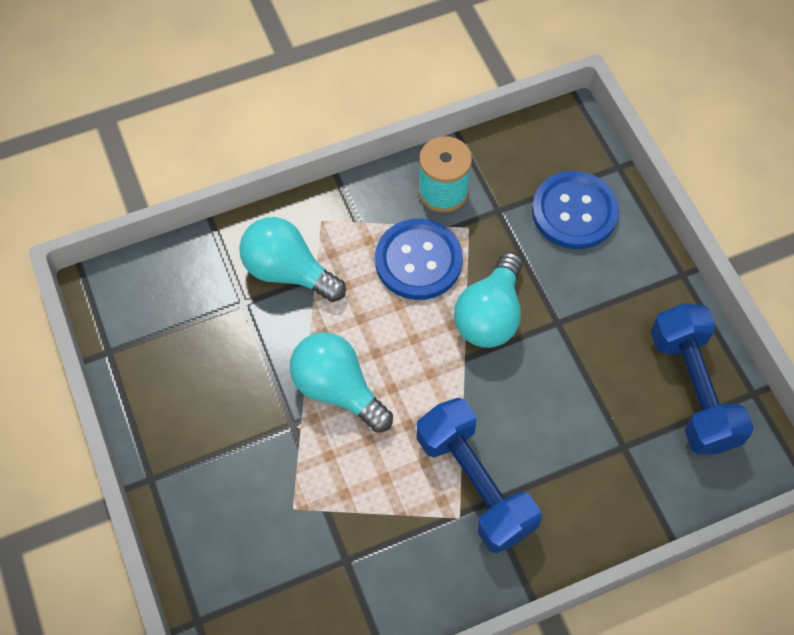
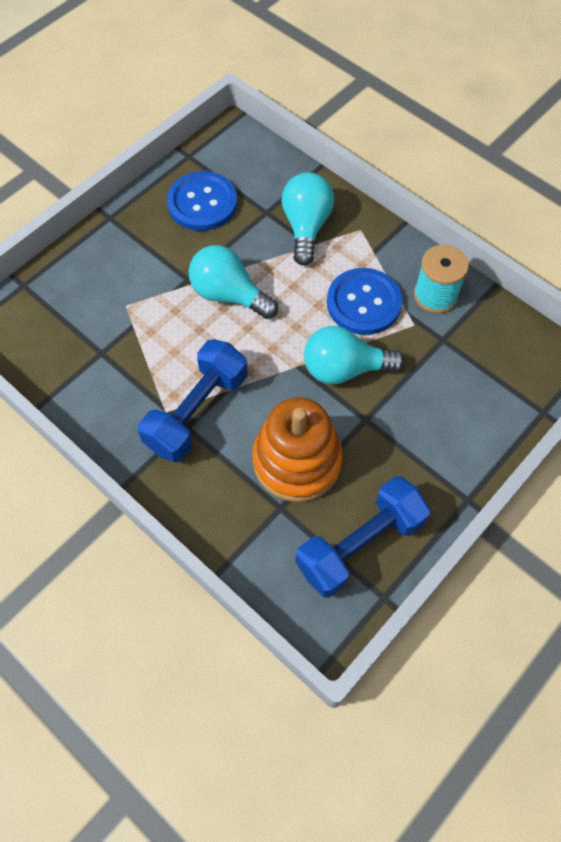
camera: 65 degrees right, 0 degrees up
turquoise light bulb [290,332,393,433] -> turquoise light bulb turned 75 degrees counterclockwise [189,245,278,319]
blue button [532,171,619,249] -> blue button moved to [167,171,237,231]
none -> orange stacking toy [253,398,343,502]

